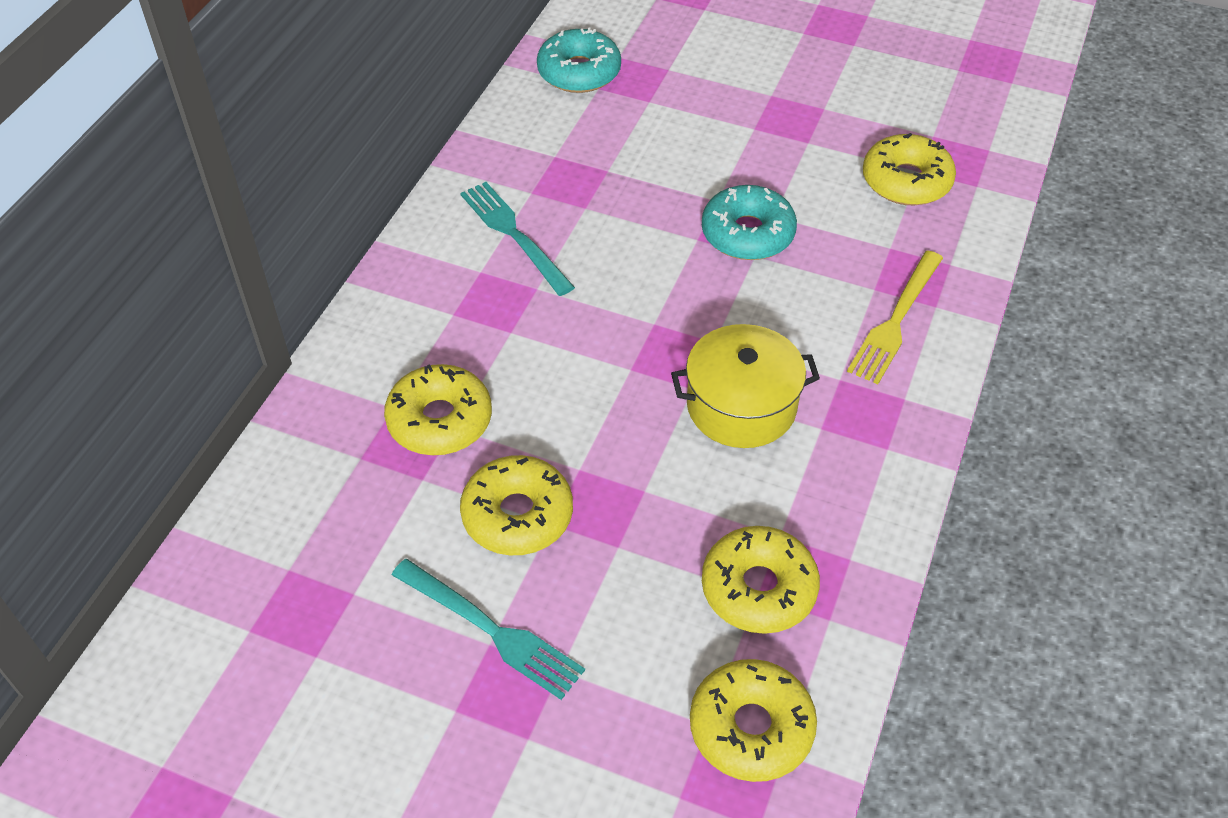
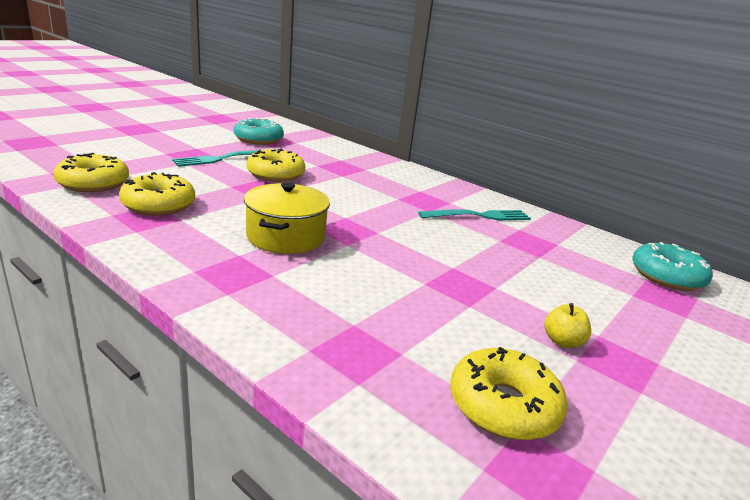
camera: 105 degrees right, 25 degrees down
yellow donut [384,364,492,455] -> none
turquoise donut [702,185,797,260] -> turquoise donut moved to [234,118,284,145]
yellow fork [847,250,943,384] -> none
none -> yellow apple [544,303,591,348]

